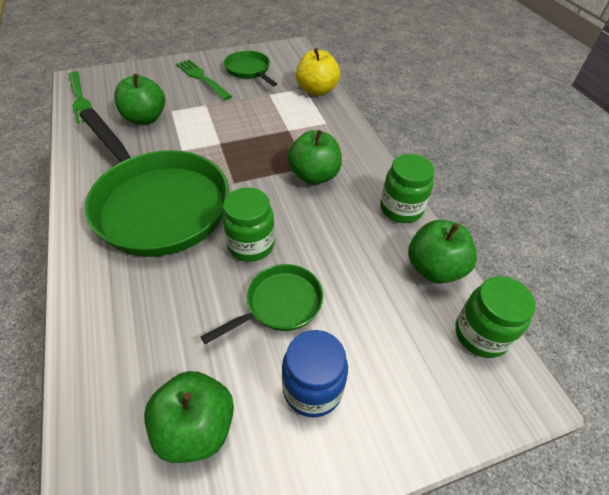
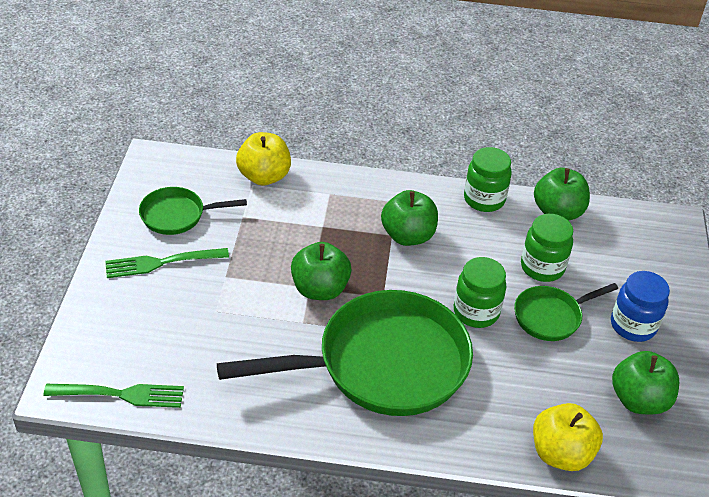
camera: 65 degrees left, 5 degrees down
green apple [114,74,165,125] -> green apple moved to [291,242,352,300]
green pan [200,264,323,344] -> green pan turned 105 degrees counterclockwise [514,283,618,341]
green jar [455,276,536,358] -> green jar moved to [521,214,573,282]
none -> yellow apple [533,403,603,471]

